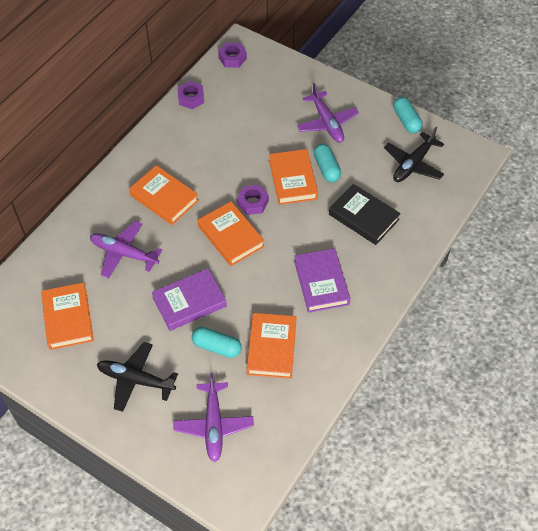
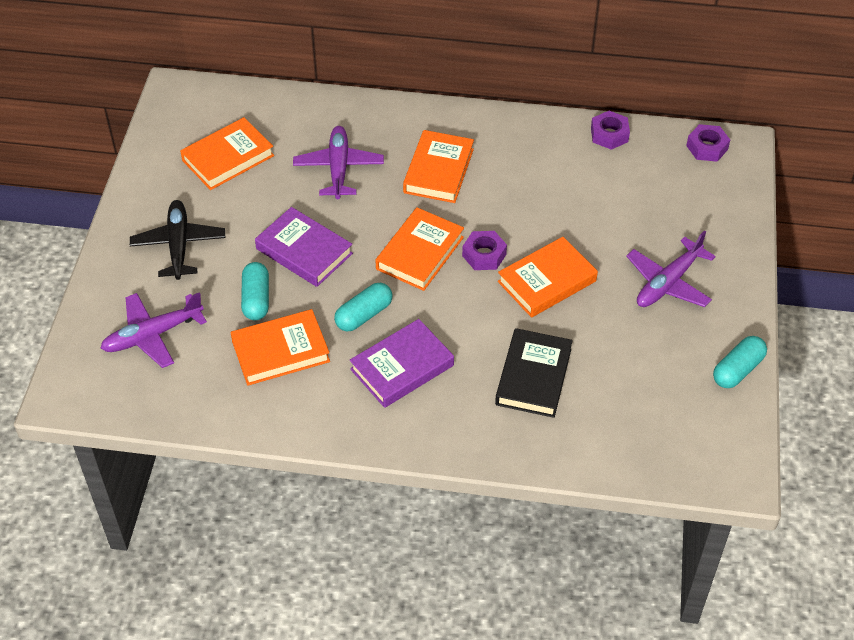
camera: 65 degrees right, 5 degrees down
turquoise capsule [314,144,341,183] -> turquoise capsule moved to [334,283,392,331]
black plane [384,127,444,182] -> none

